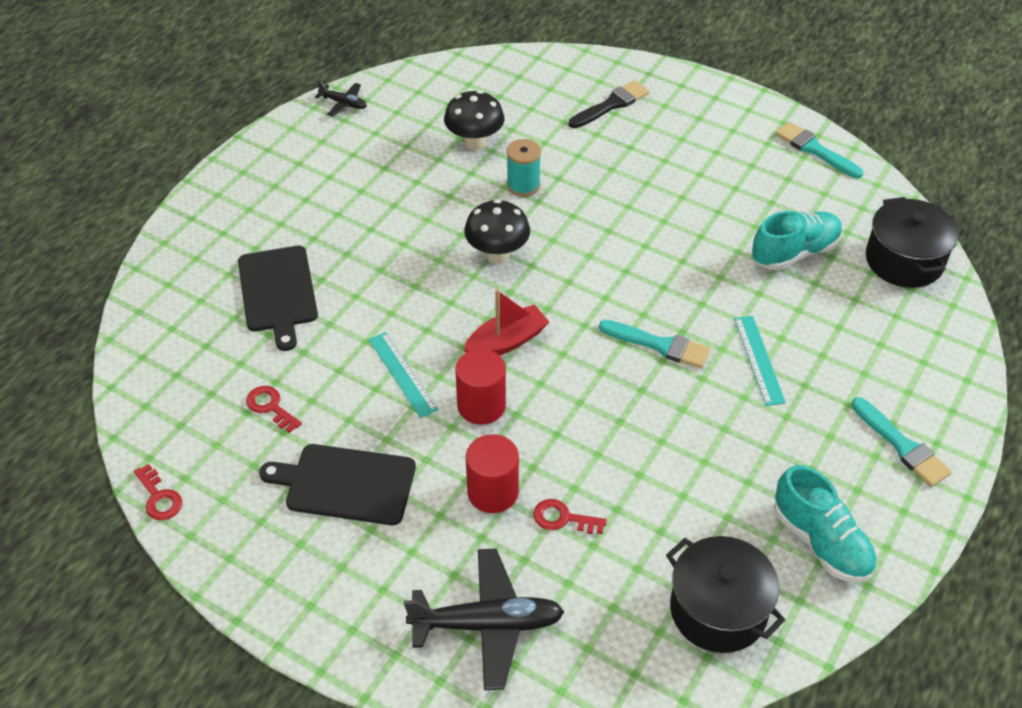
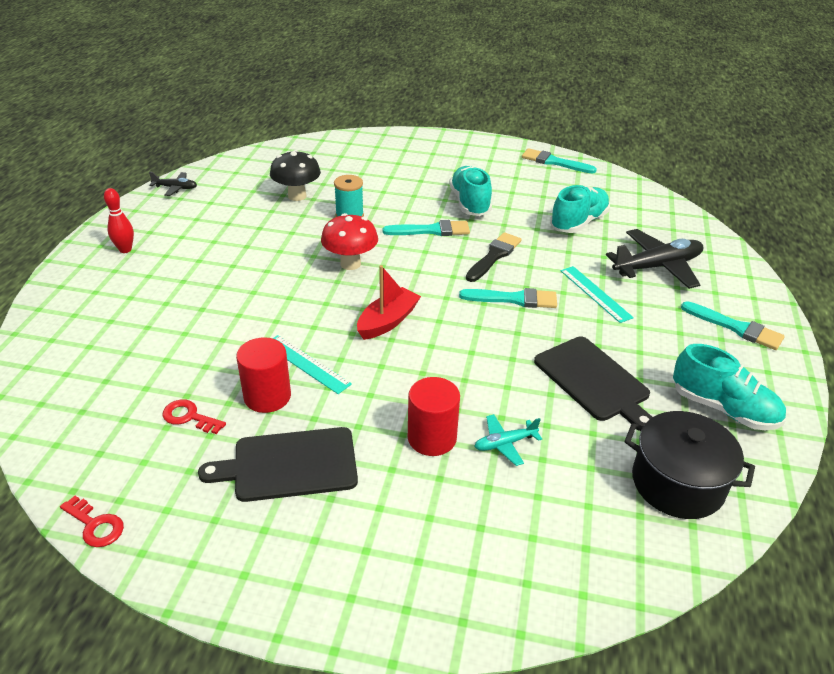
camera: 20 degrees left, 10 degrees down
black cutting board [238,246,318,351] -> black cutting board moved to [534,337,652,426]
black plane [404,549,564,690] -> black plane moved to [606,229,703,289]
red cylinder [455,349,506,425] -> red cylinder moved to [236,337,291,413]
black mushroom [464,199,530,264] -> red mushroom [321,213,378,270]
red key [533,499,607,534] -> turquoise plane [474,414,542,466]
black brush [569,80,649,128] -> black brush moved to [466,232,522,282]
black pot [866,197,959,288] -> none
none -> red bowling pin [104,188,134,253]
none -> turquoise brush [382,220,470,236]
none -> turquoise shoe [449,166,492,216]

